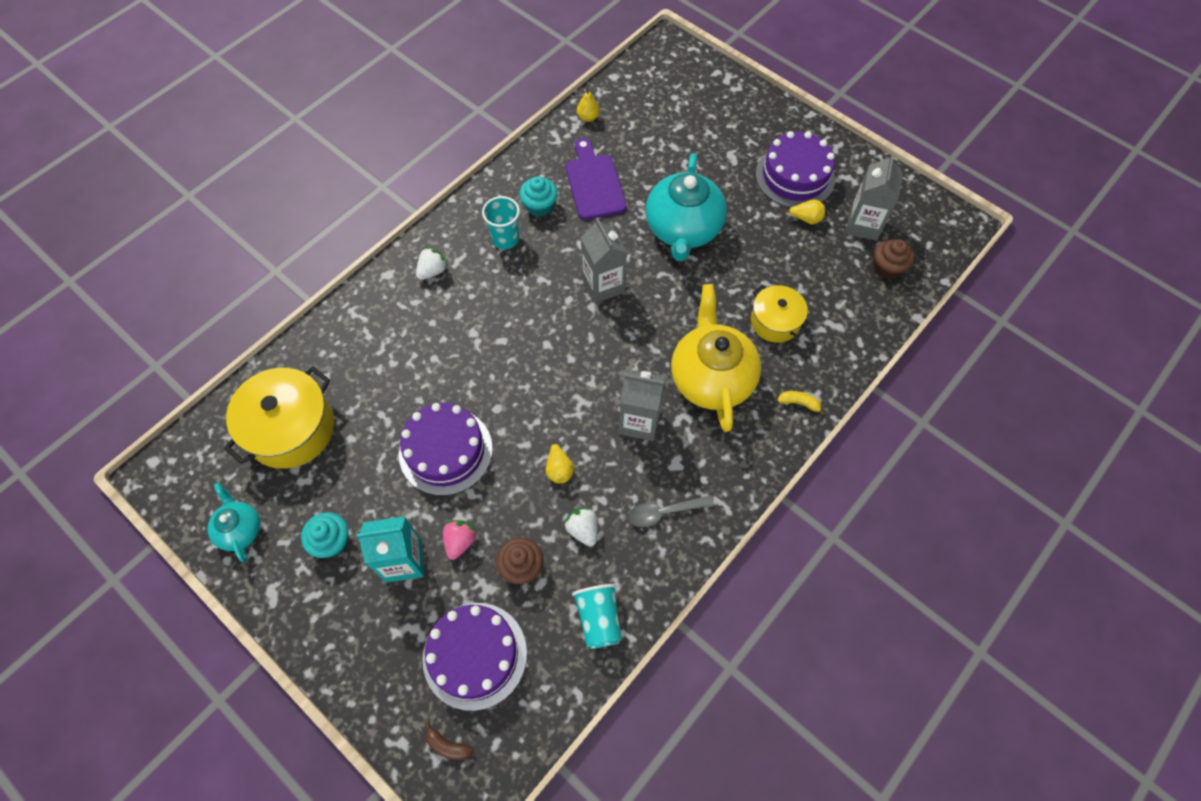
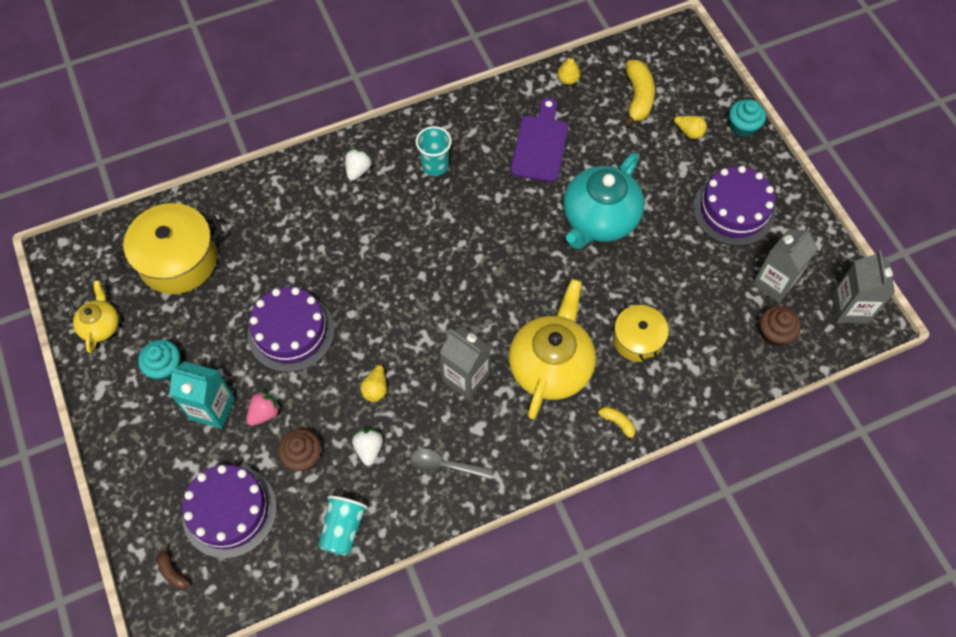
camera: 25 degrees right, 0 degrees up
turquoise teapot [207,482,261,562] -> yellow teapot [73,280,119,353]
white strawberry [416,247,448,280] -> white strawberry turned 45 degrees counterclockwise [345,149,372,181]
turquoise cupcake [519,176,558,217] -> turquoise cupcake moved to [729,99,766,137]
grey carton [581,218,627,303] -> grey carton moved to [832,251,895,324]
yellow pear [782,199,825,224] -> yellow pear moved to [668,116,707,139]
none -> yellow banana [623,60,655,127]

